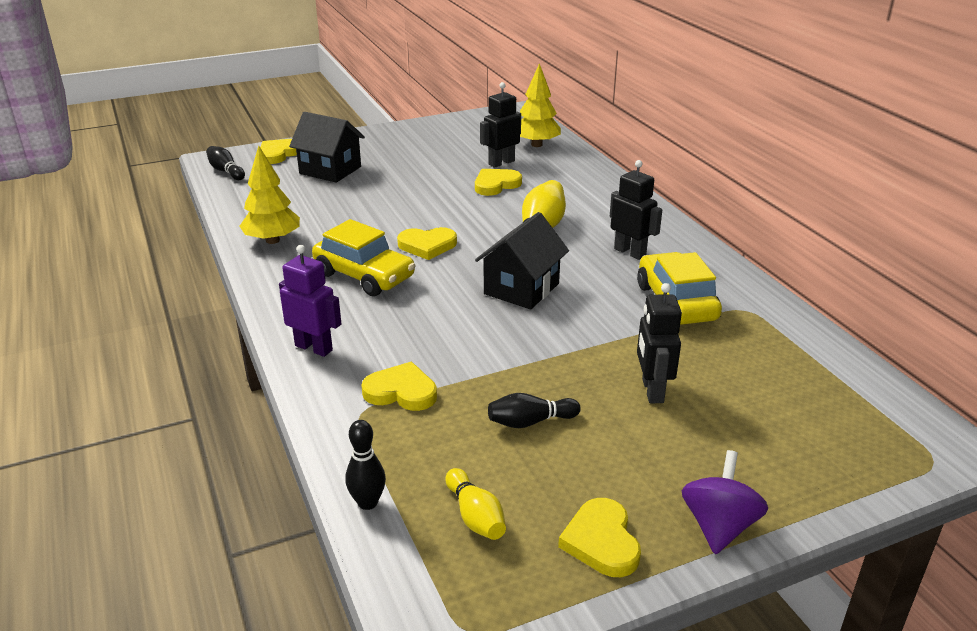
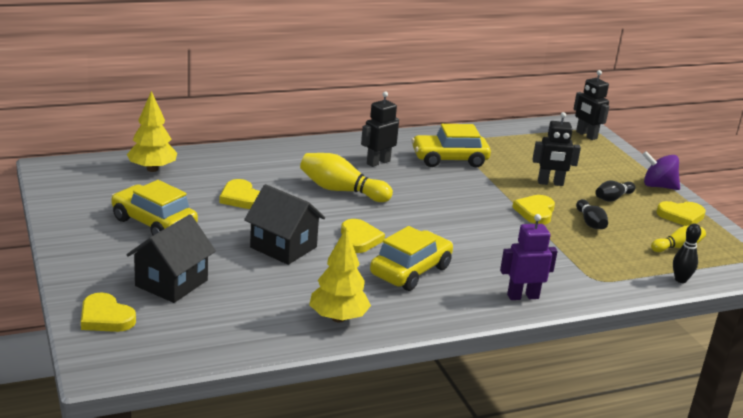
camera: 90 degrees left, 5 degrees down
black bowling pin [206,146,245,180] -> black bowling pin moved to [595,181,635,202]
purple robot [279,245,342,357] -> purple robot turned 45 degrees clockwise [500,214,558,300]
yellow heart [361,362,437,411] -> yellow heart moved to [512,195,555,224]
black house [475,212,569,309] -> black house moved to [244,184,325,265]
black robot [480,82,521,168] -> black robot moved to [573,70,609,140]
none -> yellow car [111,180,198,236]

